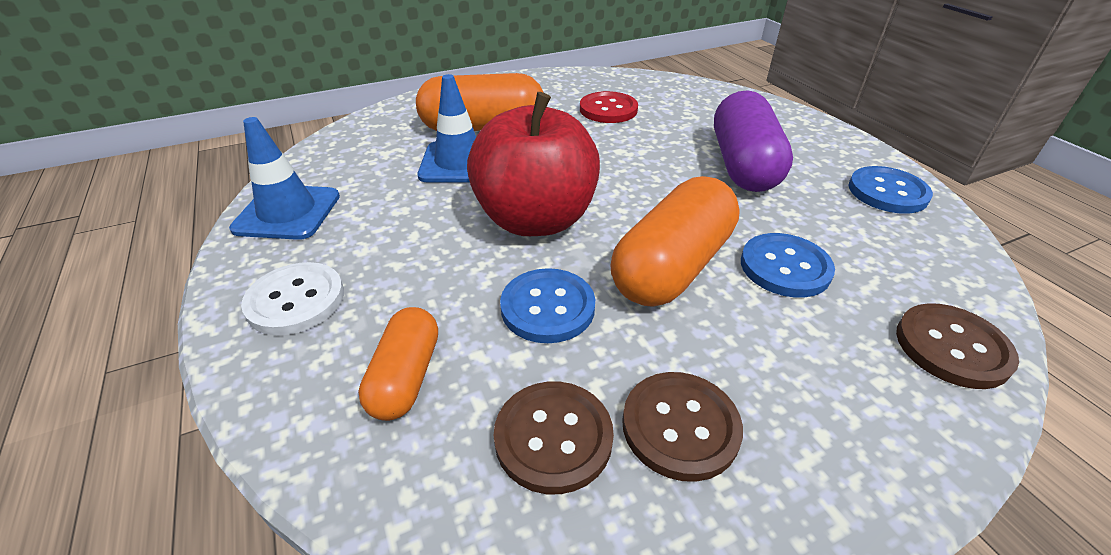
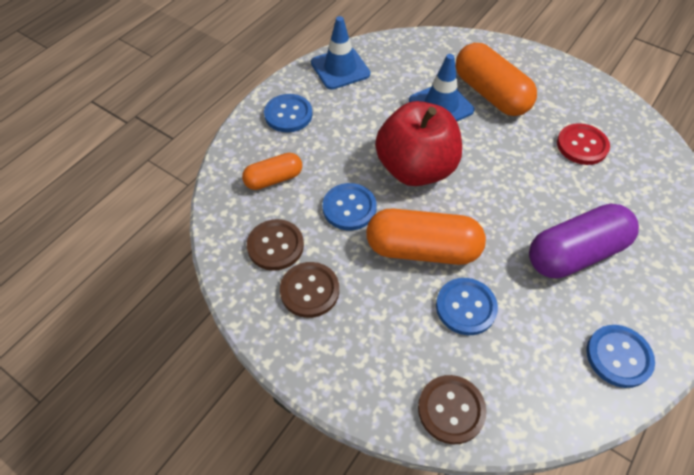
camera: 60 degrees right, 15 degrees up
white button [241,262,344,335] -> blue button [264,94,313,132]

